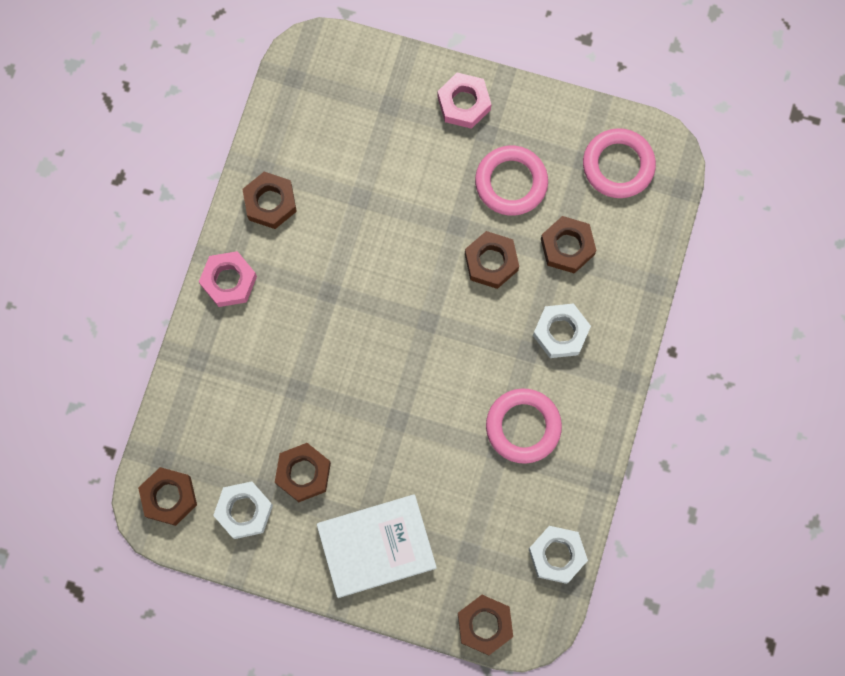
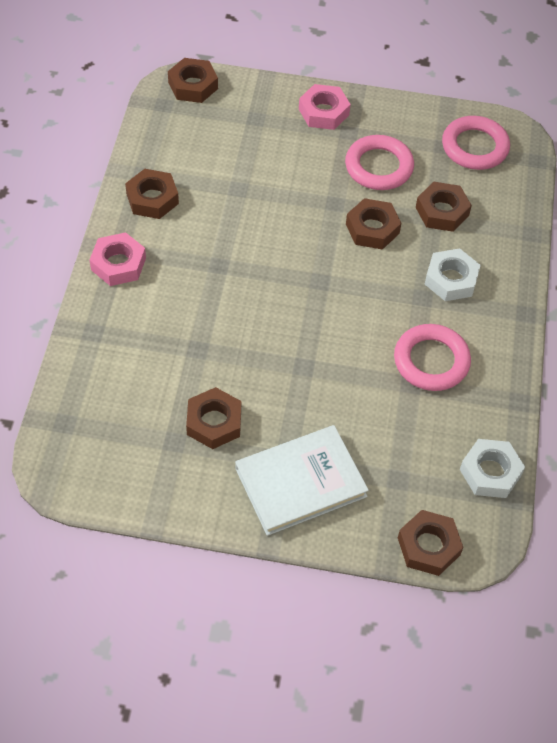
camera: 10 degrees left, 20 degrees down
brown nut [138,467,197,526] -> brown nut moved to [168,58,218,103]
white nut [213,481,273,539] -> none

